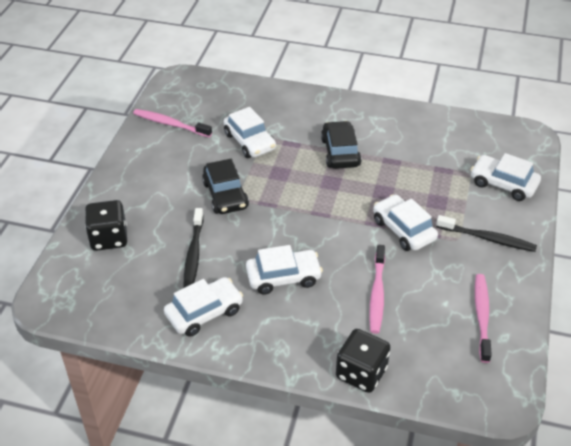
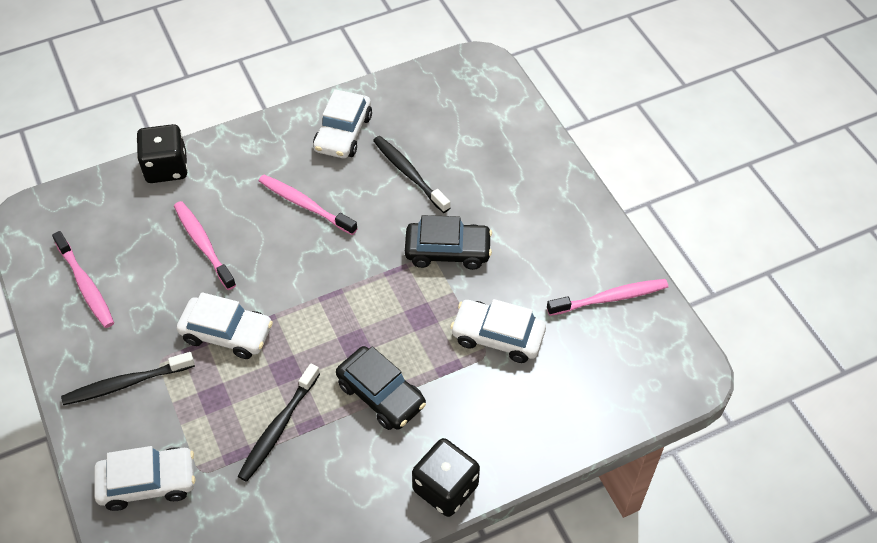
camera: 140 degrees right, 10 degrees up
black dice [85,200,127,251] -> black dice moved to [412,438,480,517]
black car [202,159,249,214] -> black car turned 150 degrees clockwise [405,215,492,270]
white car [246,245,323,295] -> pink toothbrush [259,175,358,235]
none -> black toothbrush [238,364,320,482]

